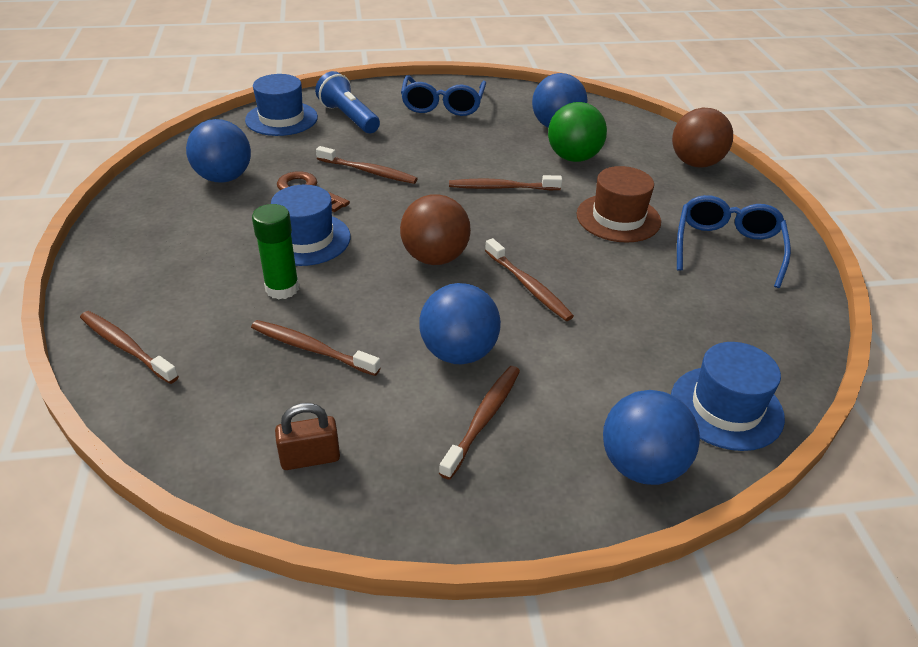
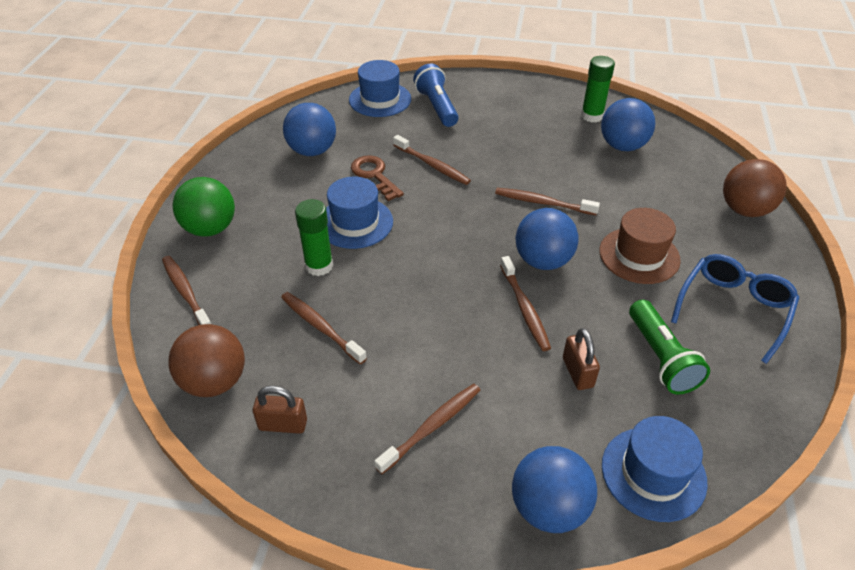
camera: 20 degrees right, 5 degrees up
brown ball [400,194,471,265] -> brown ball moved to [168,324,245,397]
blue glasses [401,75,486,116] -> none
blue ball [419,283,501,364] -> blue ball moved to [515,208,579,270]
green ball [548,102,607,162] -> green ball moved to [173,177,235,237]
none -> brown padlock [563,328,600,390]
none -> green glue stick [581,56,615,123]
none -> green flashlight [629,300,710,395]

